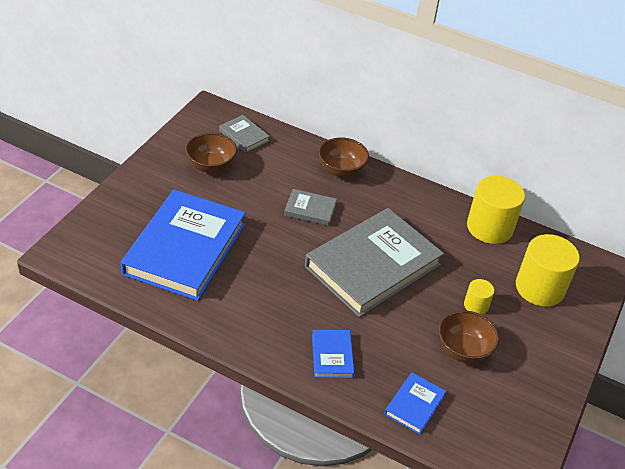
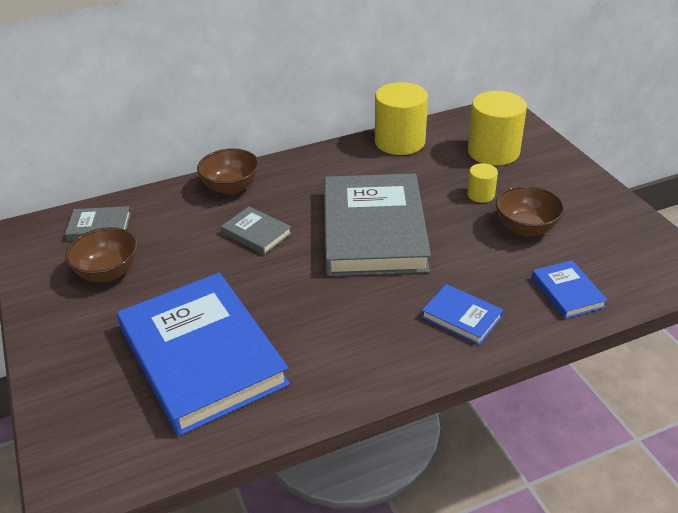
camera: 45 degrees left, 5 degrees down
grey book [284,189,337,226] -> grey book turned 75 degrees clockwise [221,206,292,255]

